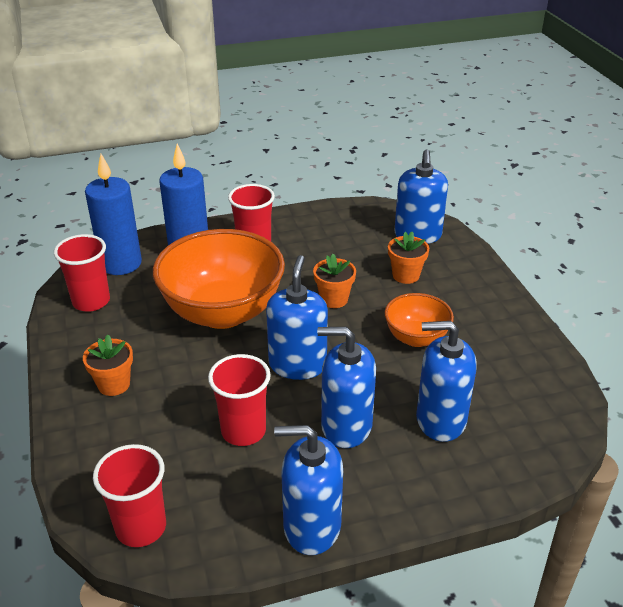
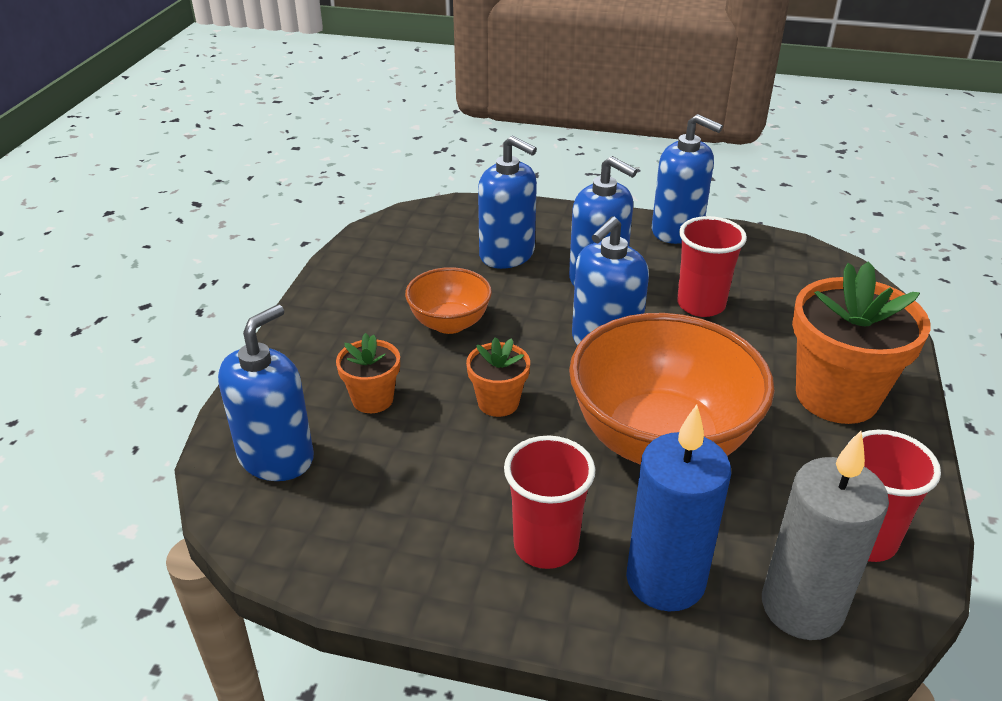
camera: 150 degrees left, 0 degrees up
orange flower pot [83,335,133,396] -> orange flower pot [792,261,930,424], size x1.97
blue candle [85,154,142,275] -> grey candle [762,431,889,640]
red cup [93,444,166,547] -> none

